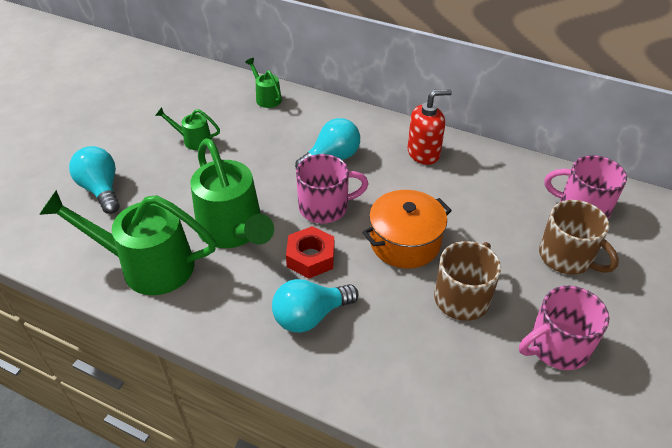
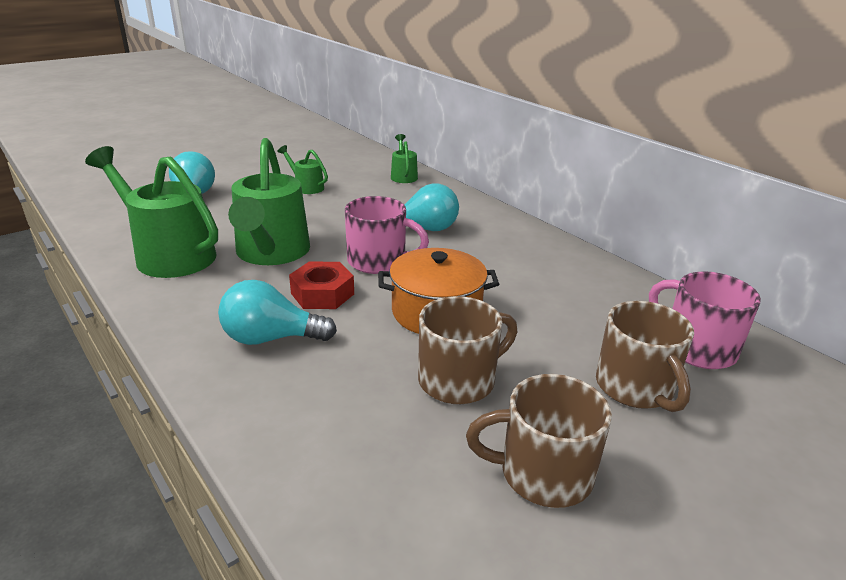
camera: 25 degrees right, 15 degrees down
red soap dispenser [408,89,452,165] -> none
pink mug [519,286,609,370] -> brown mug [466,374,612,508]

